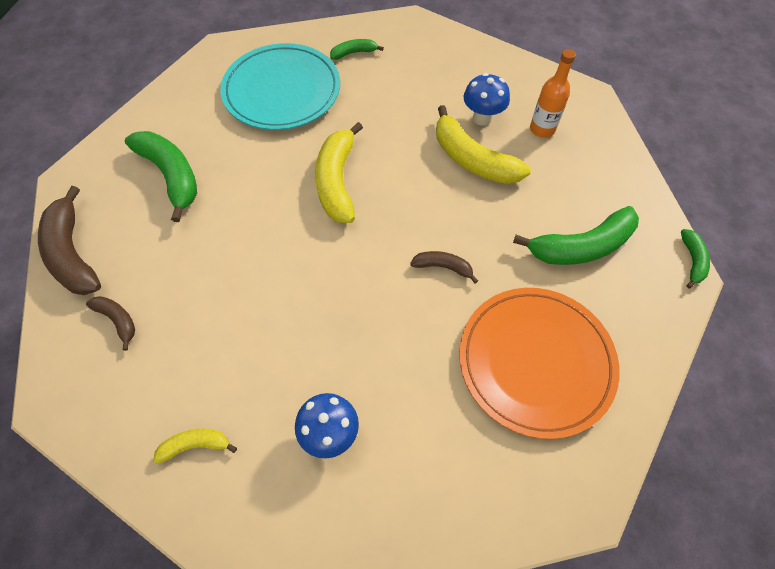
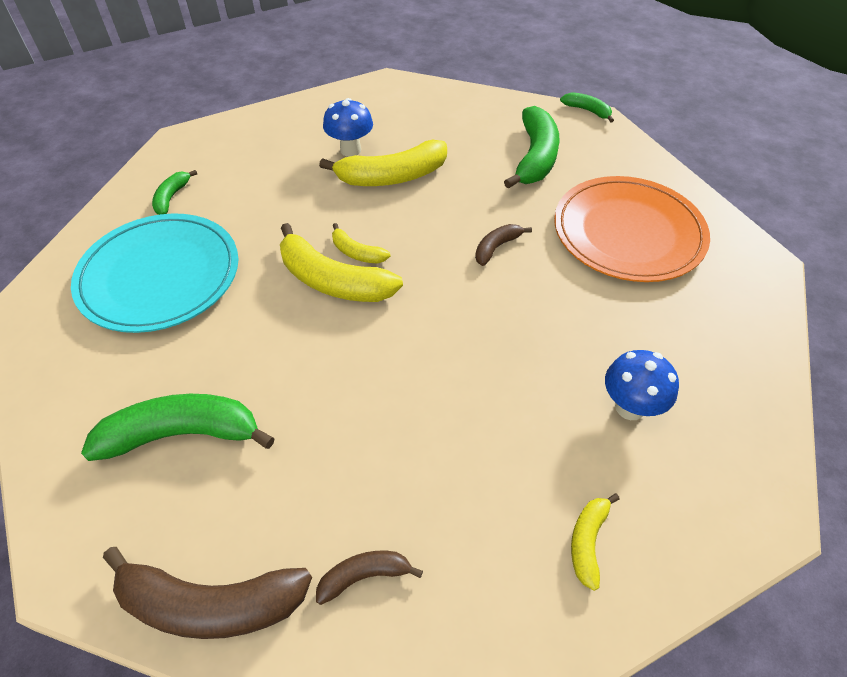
camera: 60 degrees left, 10 degrees down
orange bottle [530,49,576,138] -> none
none -> yellow banana [332,223,390,264]

